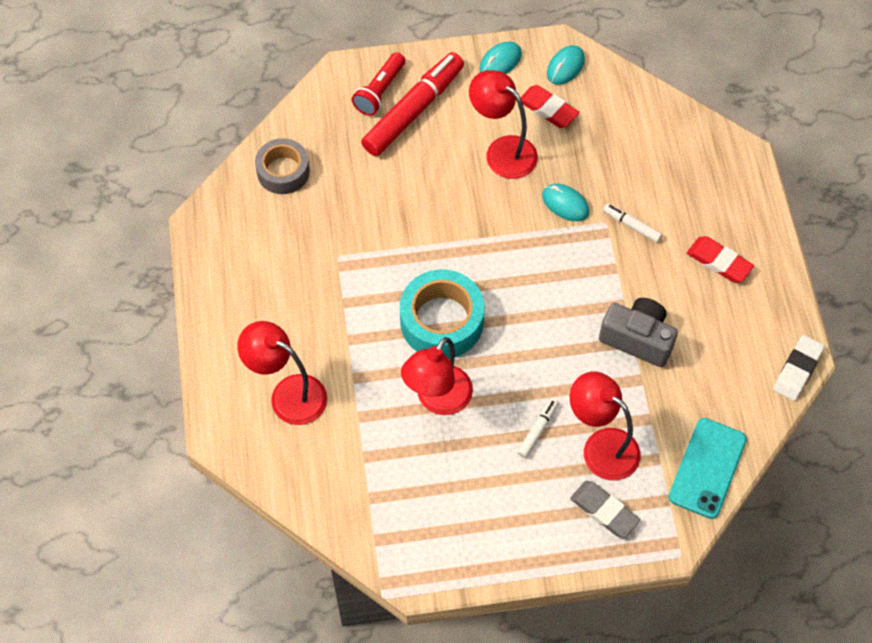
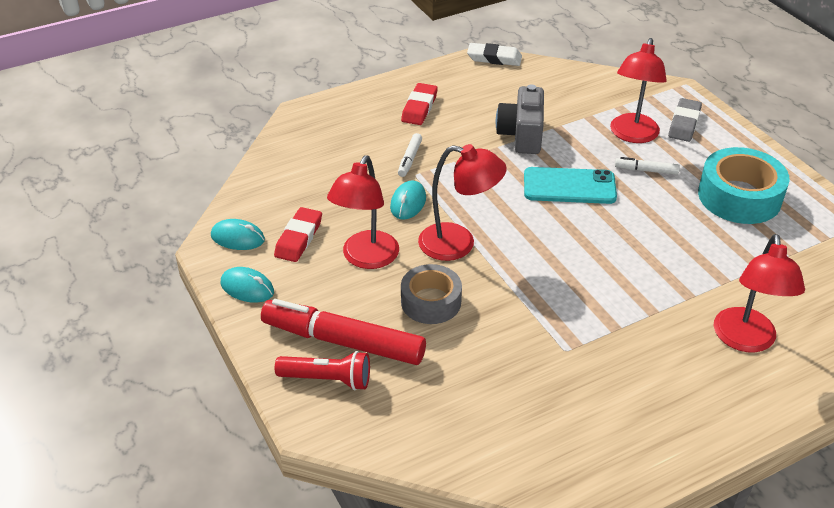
camera: 110 degrees left, 20 degrees down
grey tape [255,138,310,194] -> grey tape moved to [401,264,462,324]
turquoise tape [400,270,484,358] -> turquoise tape moved to [698,147,790,224]
red lamp [401,337,473,415] -> red lamp moved to [418,144,507,261]
turquoise phone [668,418,747,519] -> turquoise phone moved to [524,167,617,204]

